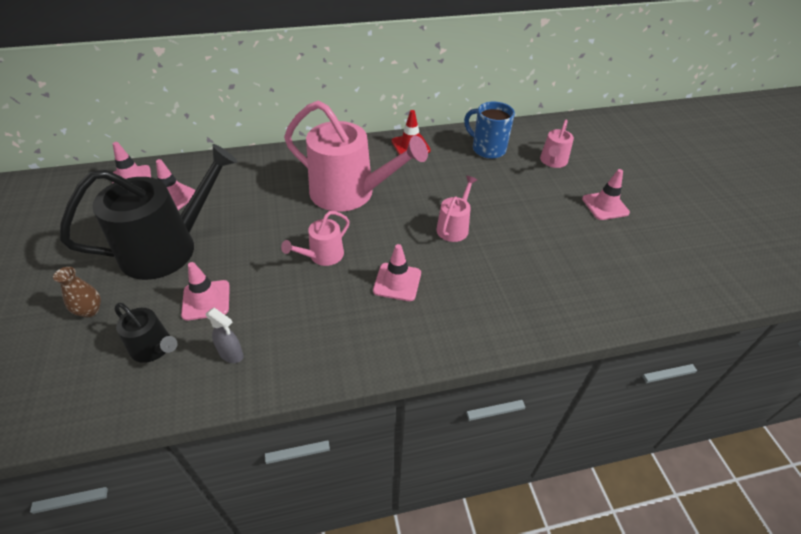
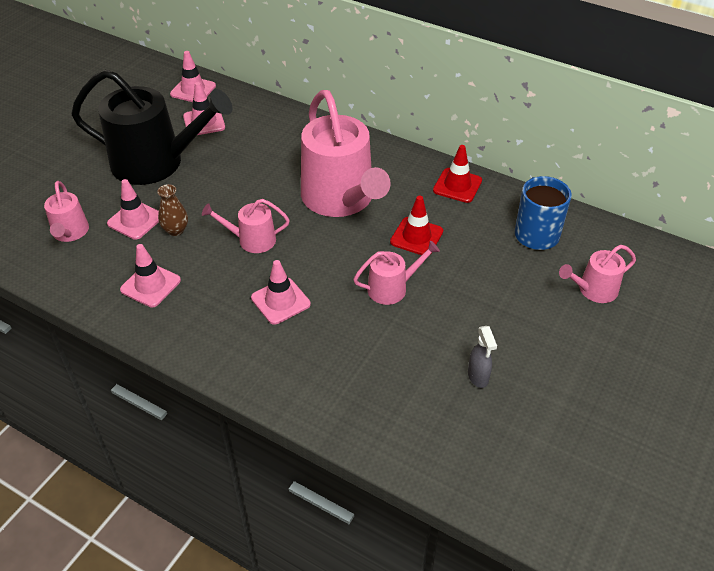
camera: 45 degrees right, 0 degrees up
brown vase [53,267,101,317] -> brown vase moved to [157,184,188,236]
black watering can [114,303,178,363] -> pink watering can [44,181,89,242]
grey spray bottle [206,308,243,363] -> grey spray bottle moved to [468,326,497,388]
pink traffic cone [582,169,630,220] -> pink traffic cone moved to [120,244,181,307]
none -> red traffic cone [390,196,443,255]

